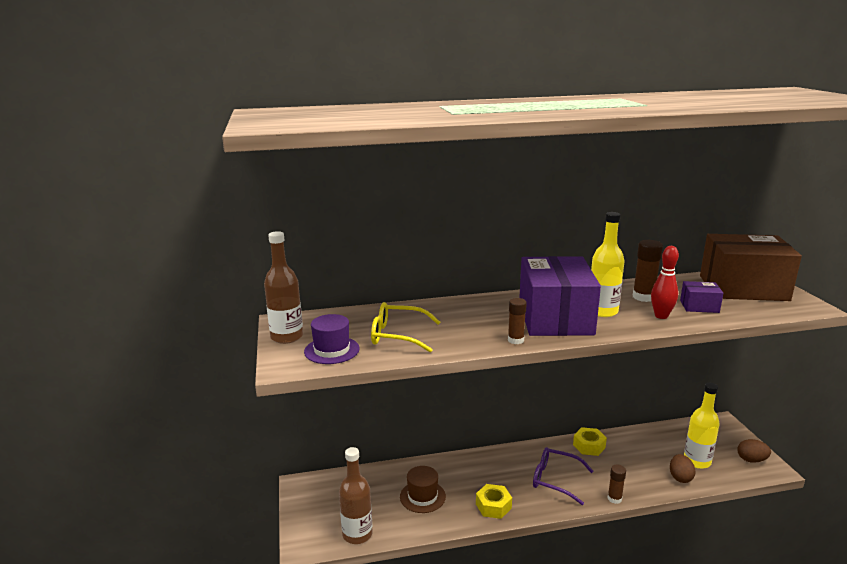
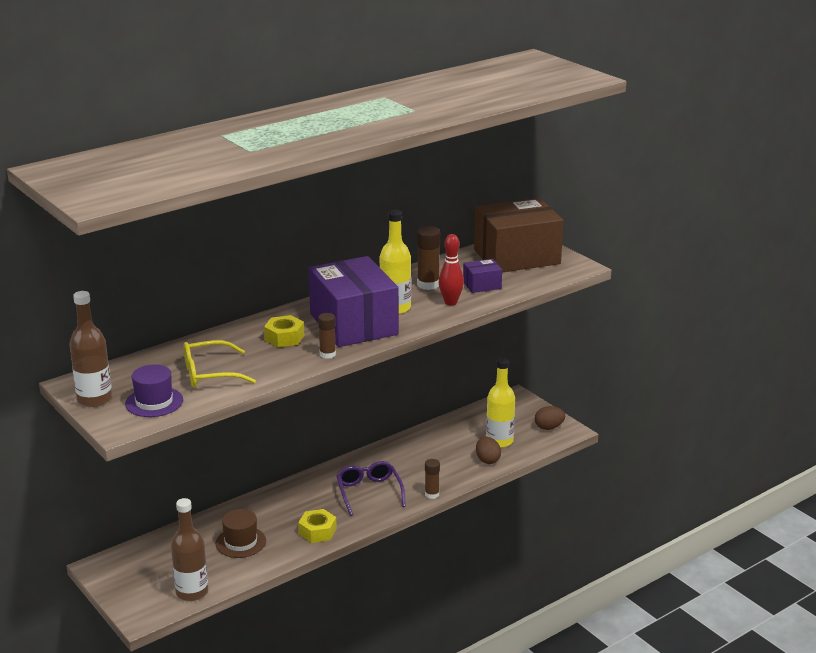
camera: 25 degrees left, 5 degrees up
purple glasses [533,447,594,505] -> purple glasses turned 75 degrees clockwise [336,461,406,516]
yellow nut [573,427,607,456] -> yellow nut moved to [264,315,305,347]

